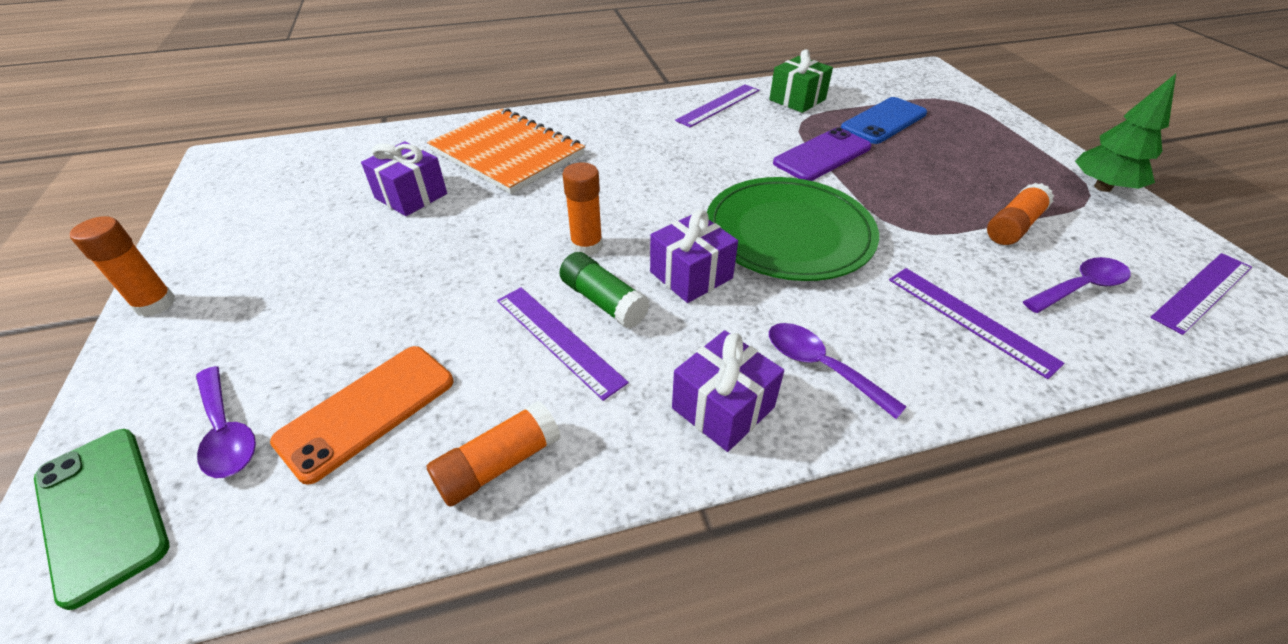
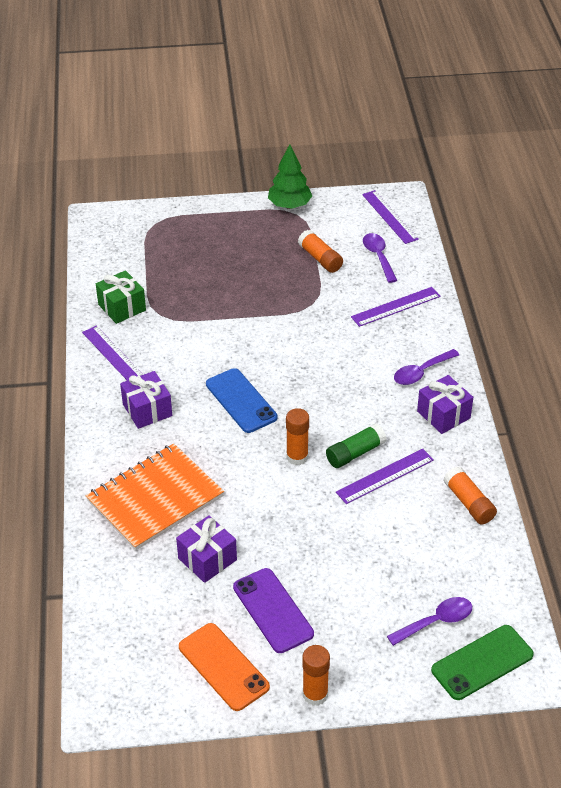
camera: 80 degrees left, 0 degrees up
orange phone [270,346,453,485] -> orange phone moved to [179,623,270,711]
purple gift [650,210,738,303] -> purple gift moved to [120,371,172,429]
green plate [707,177,879,281] -> none
purple phone [773,127,871,181] -> purple phone moved to [233,568,314,653]
blue phone [841,97,927,144] -> blue phone moved to [206,368,277,433]

